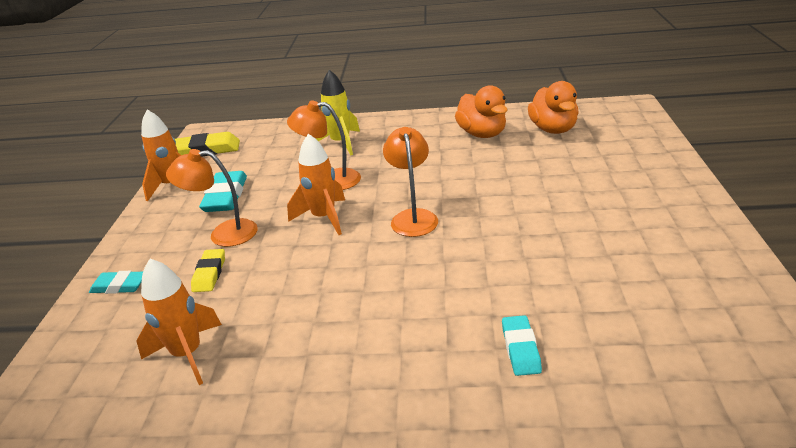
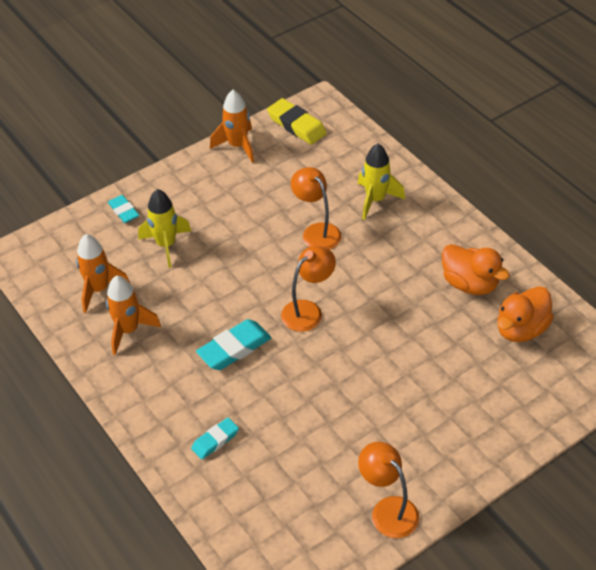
camera: 50 degrees right, 15 degrees up
orange lamp [166,149,258,247] -> orange lamp moved to [358,442,419,538]
yellow eraser [191,249,225,292] -> yellow rocket [138,189,191,268]
turquoise eraser [199,171,247,212] -> turquoise eraser moved to [196,319,271,370]
orange rocket [287,134,345,235] -> orange rocket moved to [106,276,161,355]
orange duck [455,85,507,138] -> orange duck turned 75 degrees counterclockwise [442,244,510,295]

